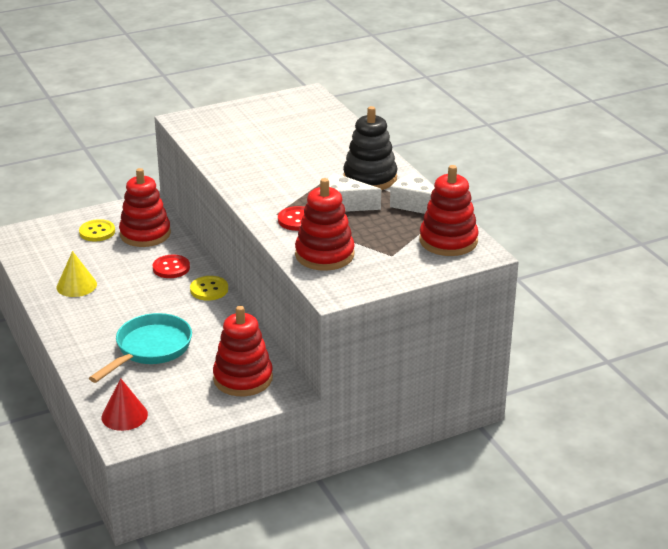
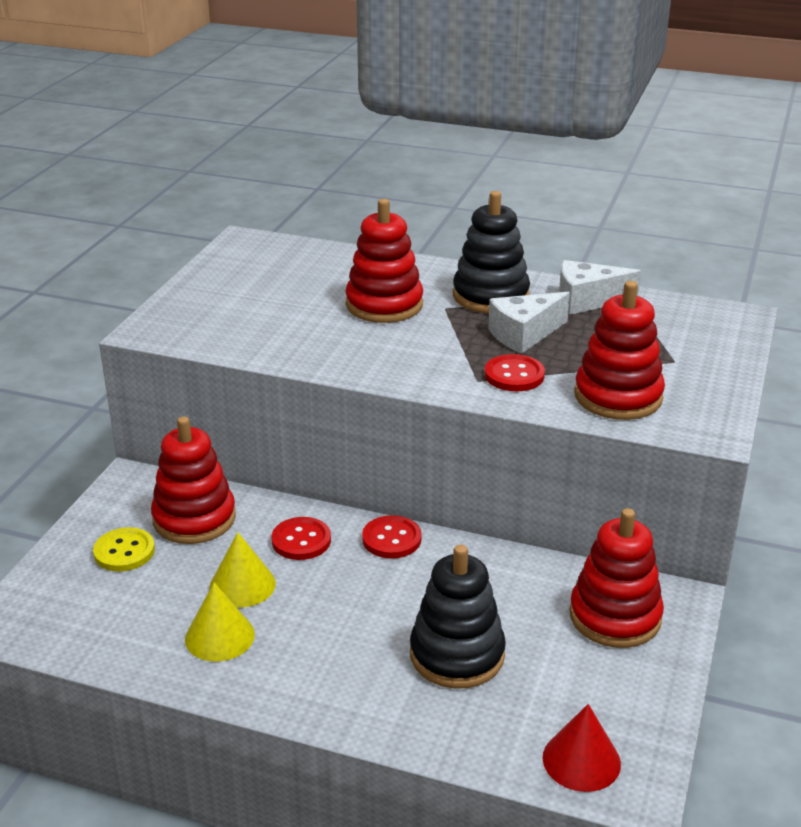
camera: 45 degrees left, 0 degrees up
turquoise pan [89,313,192,383] -> black stacking toy [410,545,506,689]
yellow button [190,276,228,301] -> red button [362,515,422,558]
red stacking toy [420,165,479,256] -> red stacking toy moved to [345,199,423,323]
none -> yellow cone [209,532,276,608]

